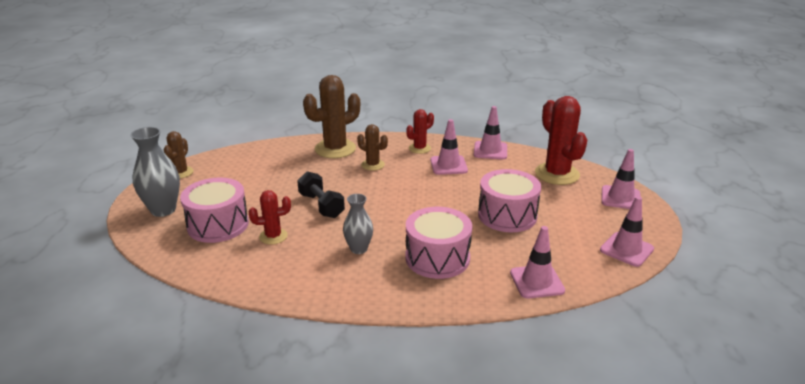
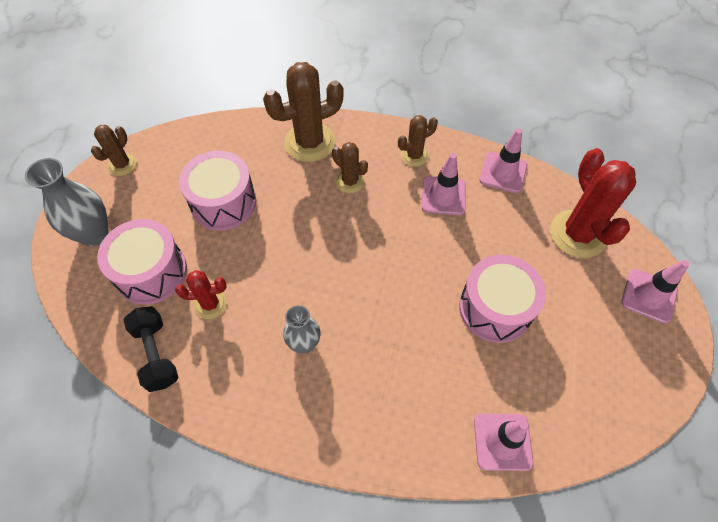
camera: 10 degrees right, 30 degrees up
black dumbbell [297,171,345,218] -> black dumbbell moved to [123,306,178,392]
red cactus [406,109,434,154] -> brown cactus [398,115,438,167]
pink drum [406,207,472,279] -> pink drum moved to [179,151,256,231]
pink traffic cone [600,196,654,267] -> none

